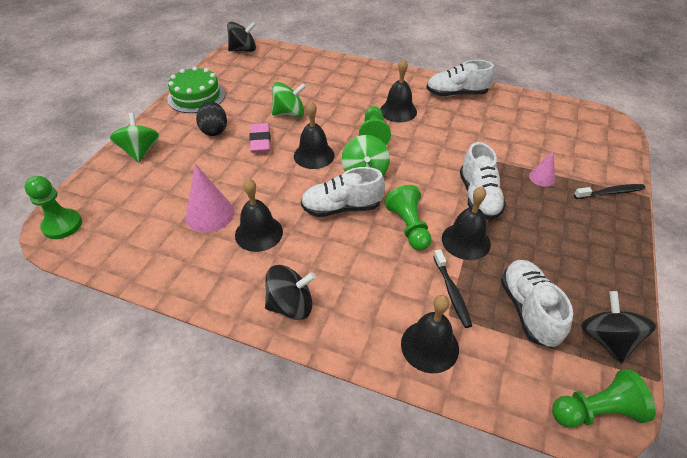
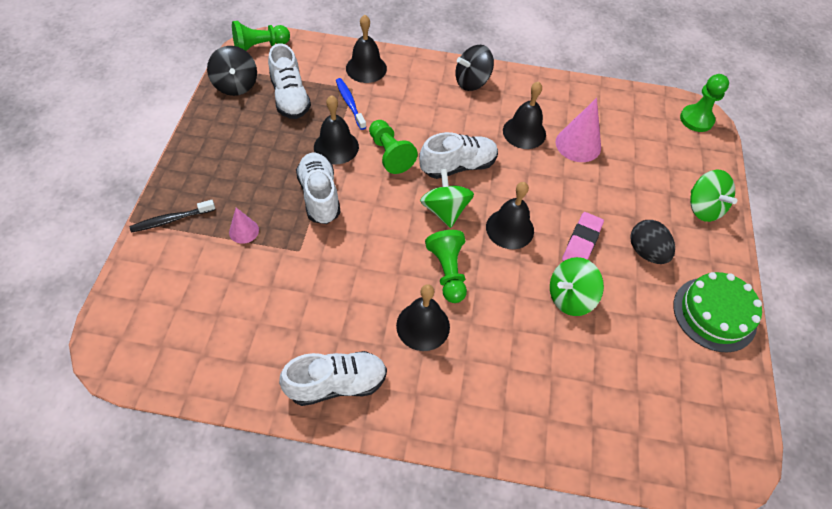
camera: 165 degrees right, 10 degrees up
black spinning top [227,22,256,52] -> none
pink eraser [250,123,271,153] -> pink eraser turned 45 degrees clockwise [562,212,604,261]
black toothbrush [433,249,472,328] -> blue toothbrush [336,78,366,130]

